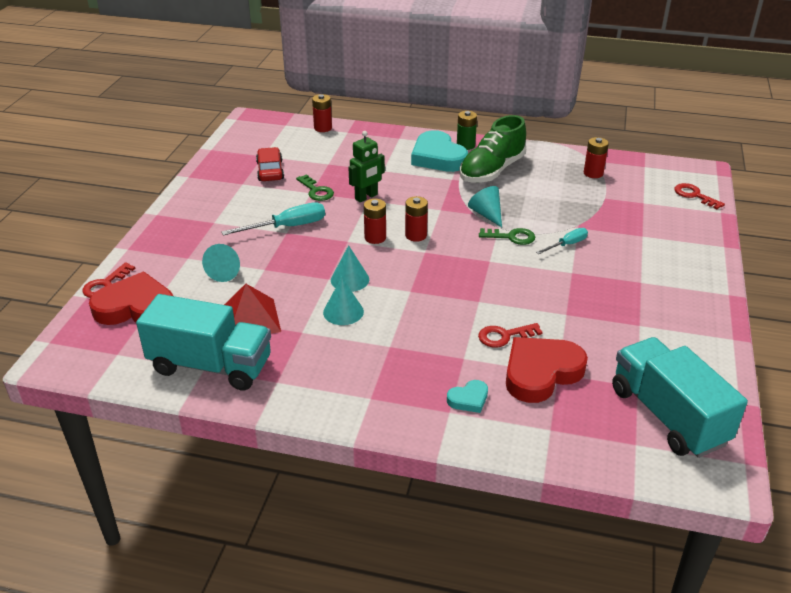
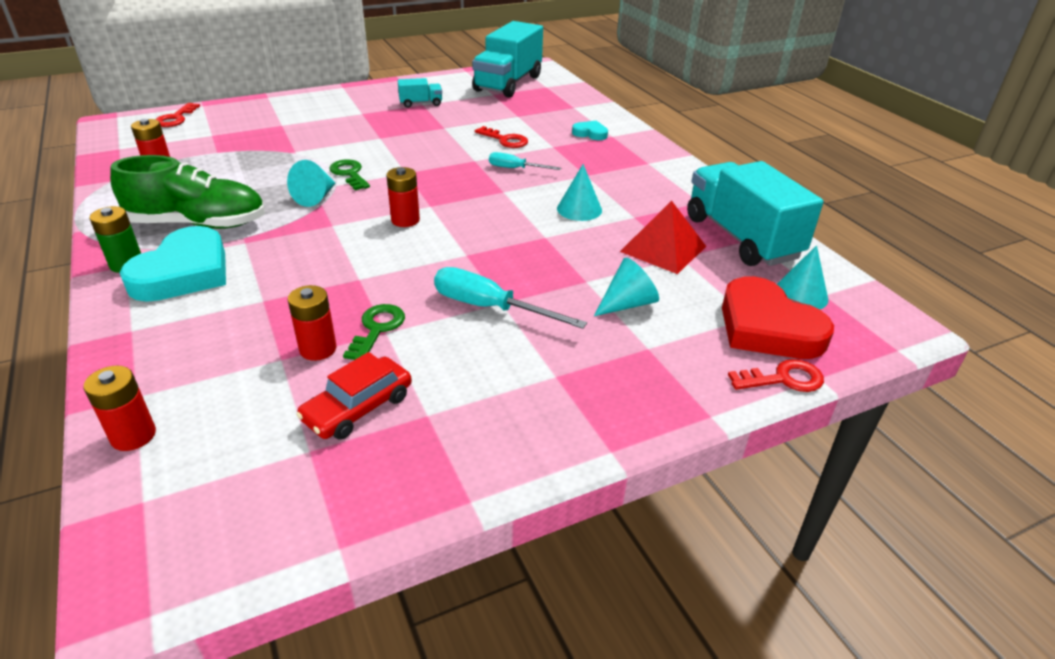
camera: 130 degrees left, 0 degrees up
turquoise cone [331,245,369,292] -> turquoise cone moved to [777,245,828,309]
green robot [348,131,385,202] -> none
red battery [364,199,386,244] -> red battery moved to [288,285,336,361]
red heart [506,337,588,403] -> none
turquoise screwdriver [536,228,588,254] -> turquoise screwdriver moved to [489,152,561,170]
none -> turquoise truck [398,78,442,108]

